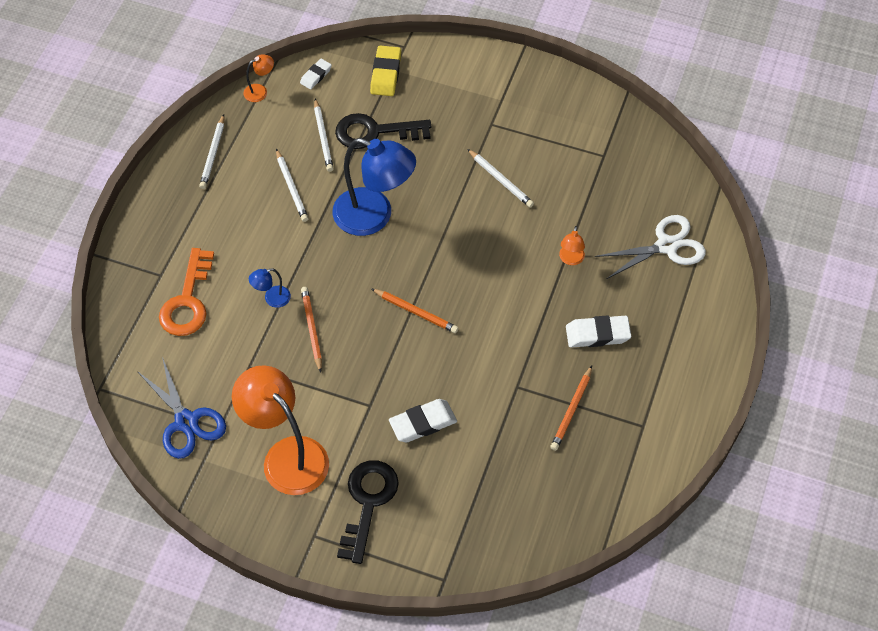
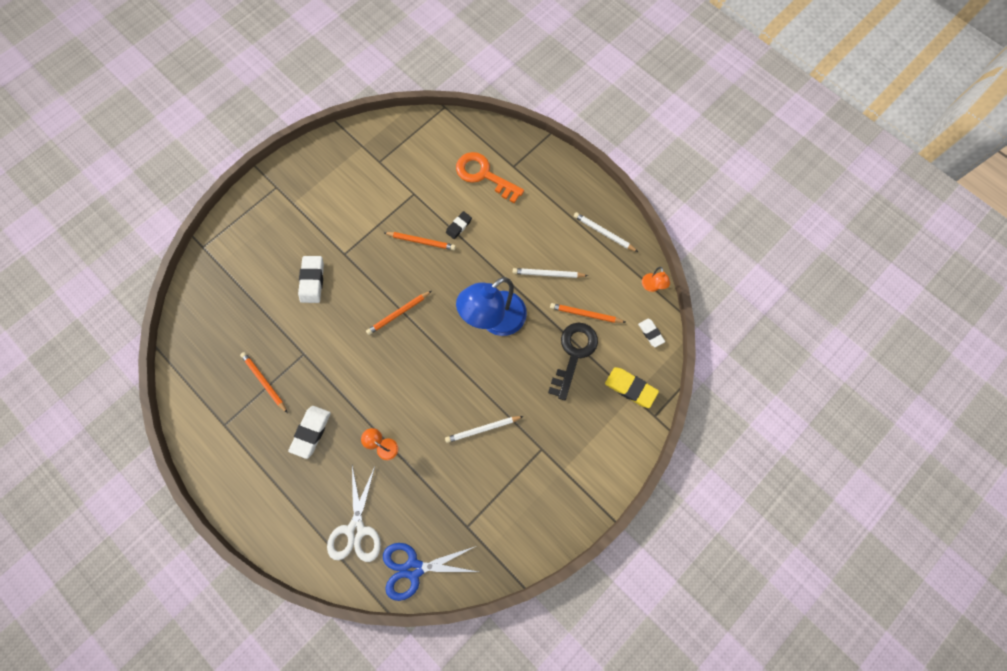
camera: 115 degrees right, 15 degrees up
blue scissors [137,357,226,459] -> blue scissors moved to [383,543,479,601]
orange lamp [232,365,329,495] -> none
blue lamp [249,268,291,308] -> black eraser [446,211,472,239]
white pencil [314,99,334,172] -> orange pencil [550,303,626,323]
black key [337,460,399,564] -> none

